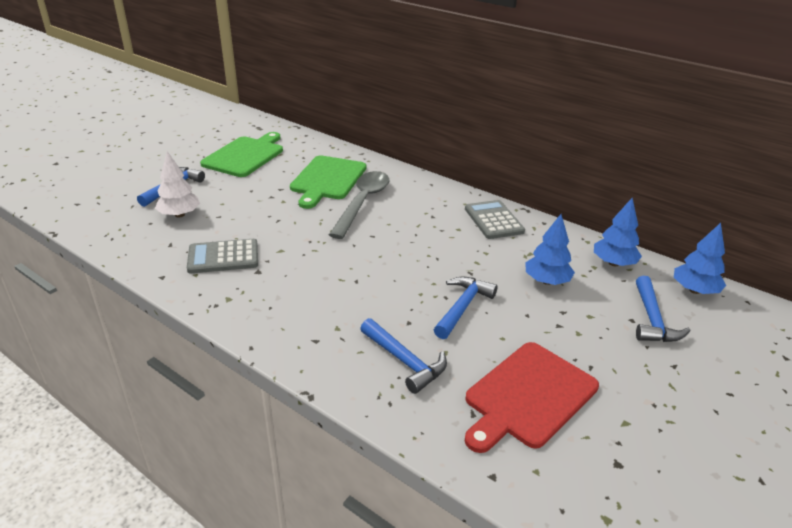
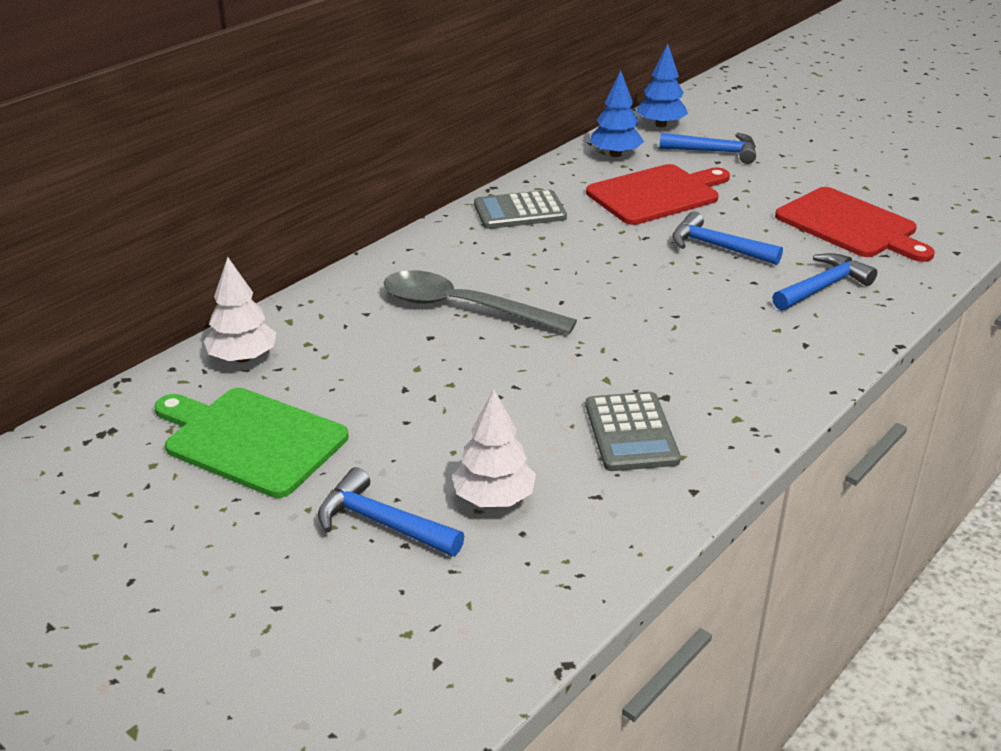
camera: 85 degrees left, 0 degrees up
green cutting board [290,155,366,209] -> none
blue tree [525,214,575,285] -> red cutting board [586,164,730,225]
none -> white tree [204,257,276,363]

